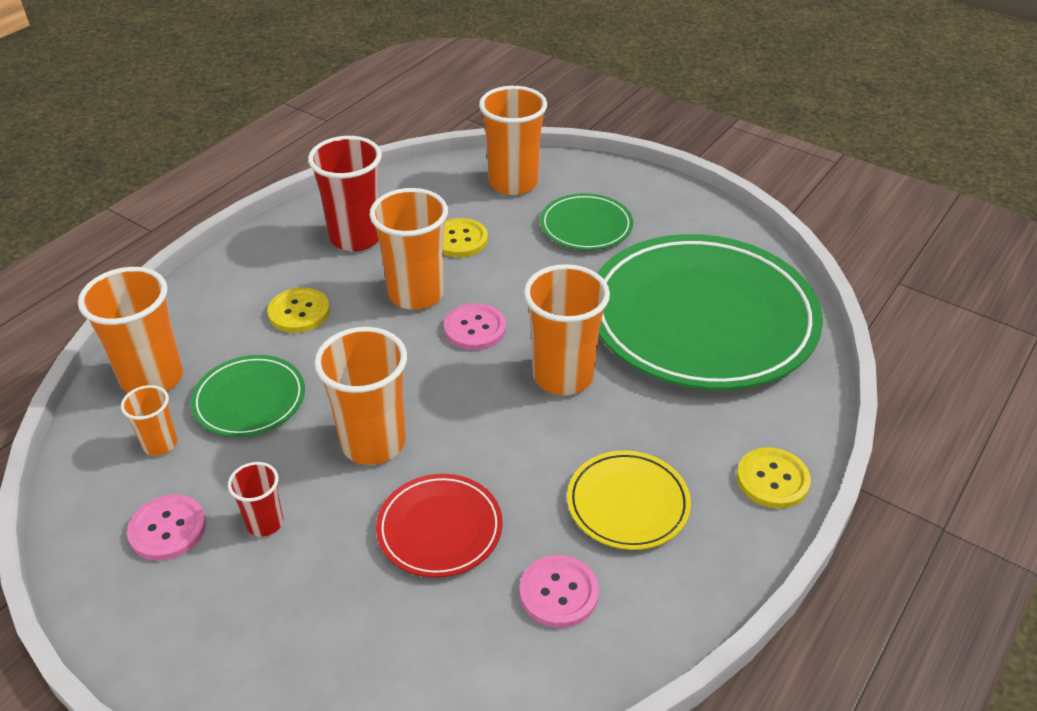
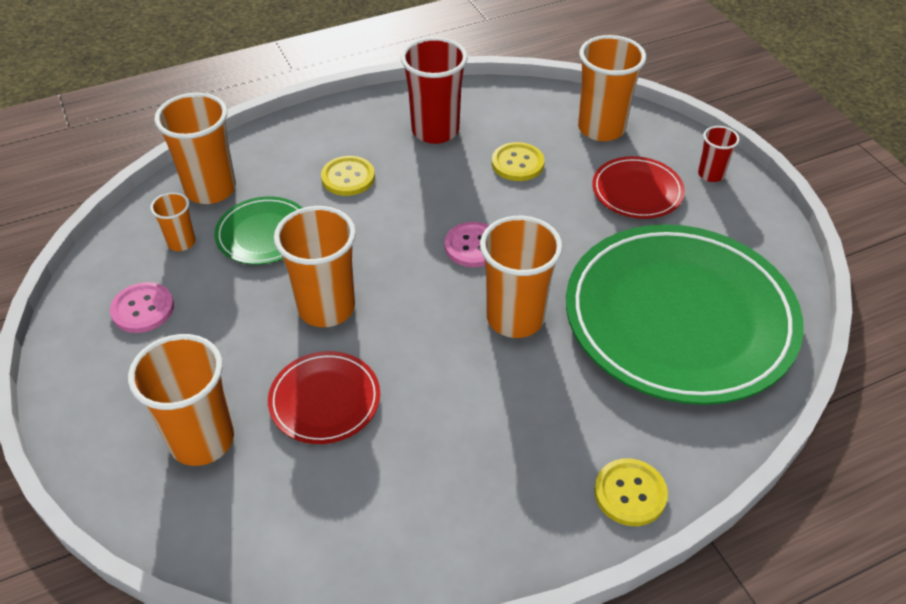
camera: 30 degrees right, 5 degrees up
red cup [228,462,283,537] -> red cup moved to [698,126,740,182]
orange cup [369,188,448,310] -> orange cup moved to [128,334,234,466]
pink button [520,555,599,628] -> none
green plate [540,193,633,250] -> red plate [592,156,685,219]
yellow plate [567,451,691,550] -> none

